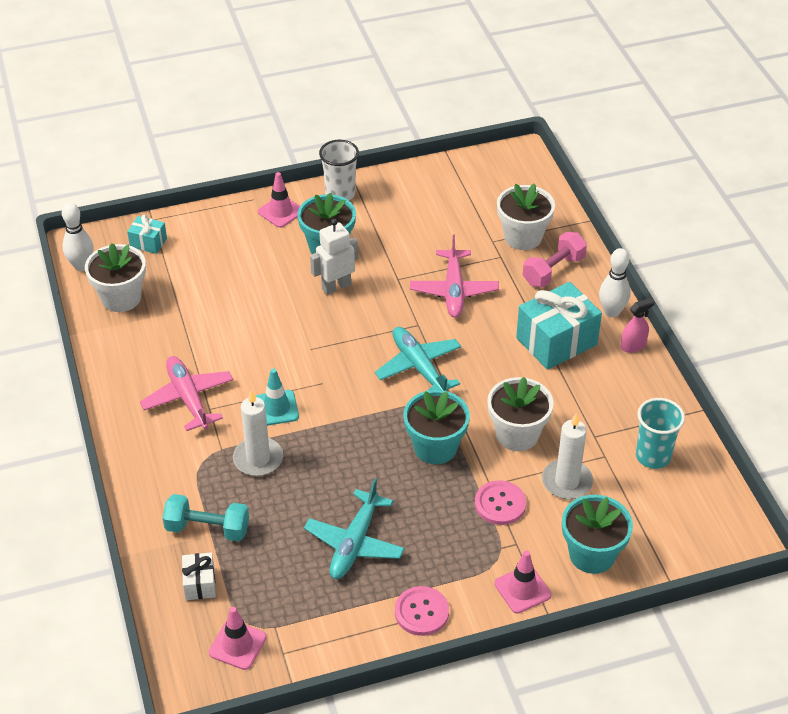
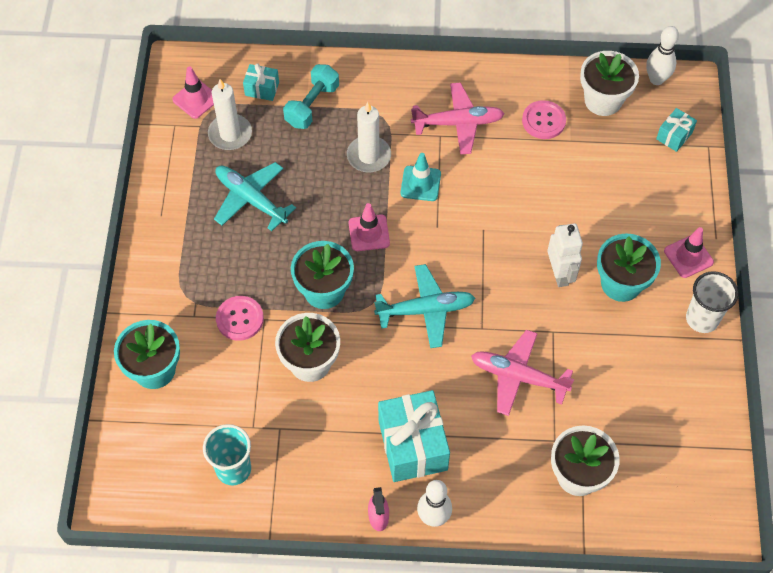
camera: 110 degrees right, 15 degrees up
white gift [182,552,216,600] -> turquoise gift [243,63,279,101]
pink button [395,586,449,636] -> pink button moved to [522,100,566,139]
pink traffic cone [494,551,551,613] -> pink traffic cone moved to [349,203,390,251]
pink dumbbell [523,232,587,287] -> none
white candle [542,413,593,499] -> white candle moved to [208,79,252,150]

